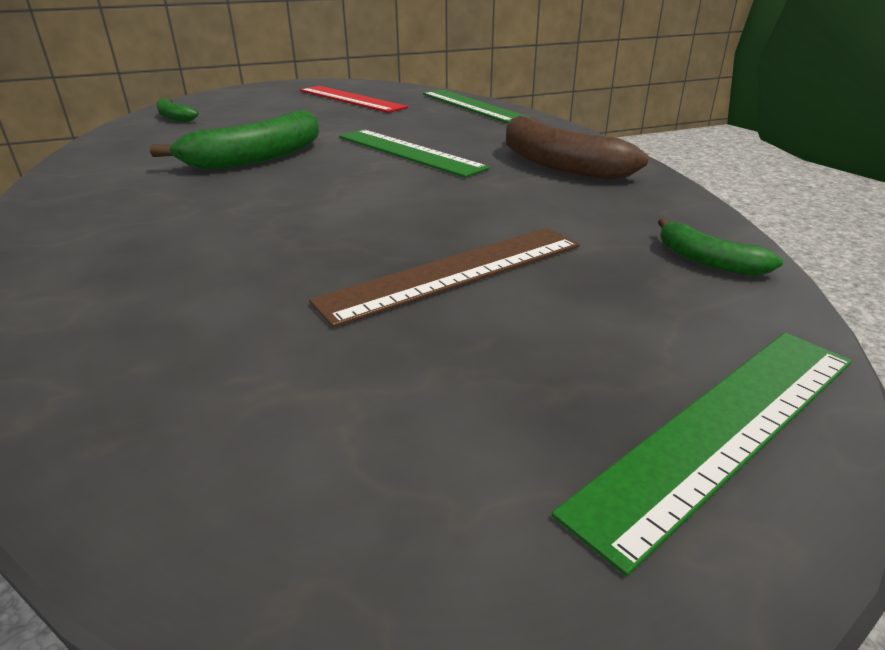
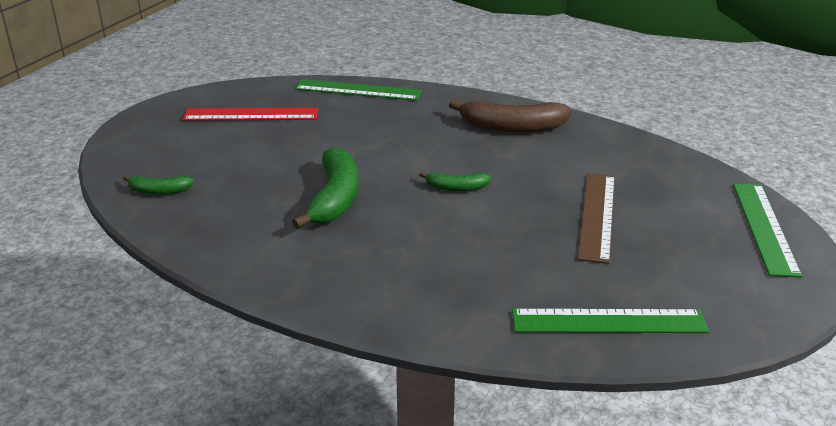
camera: 45 degrees left, 0 degrees up
green ruler [339,129,490,178] -> green ruler moved to [512,309,709,333]
green banana [658,218,783,276] -> green banana moved to [419,172,491,191]

